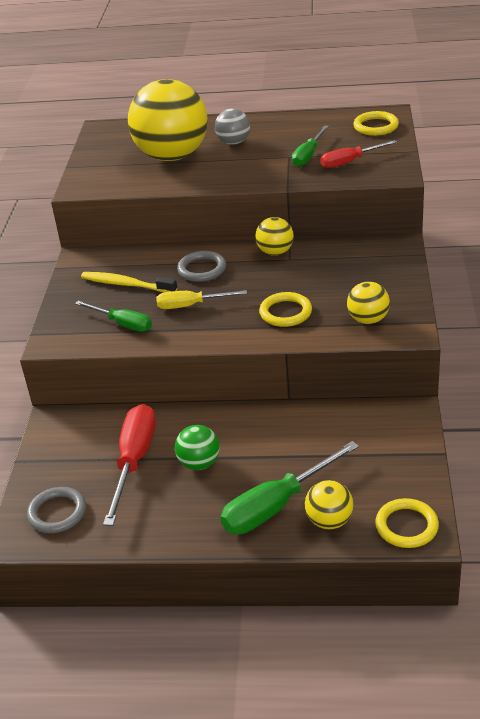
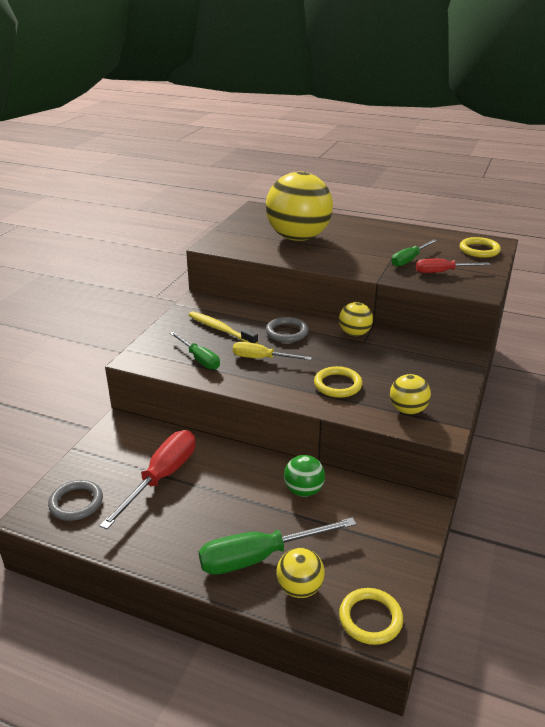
camera: 15 degrees right, 5 degrees down
green ball [175,425,220,470] -> green ball moved to [284,455,325,497]
grey ball [215,108,250,145] -> none

